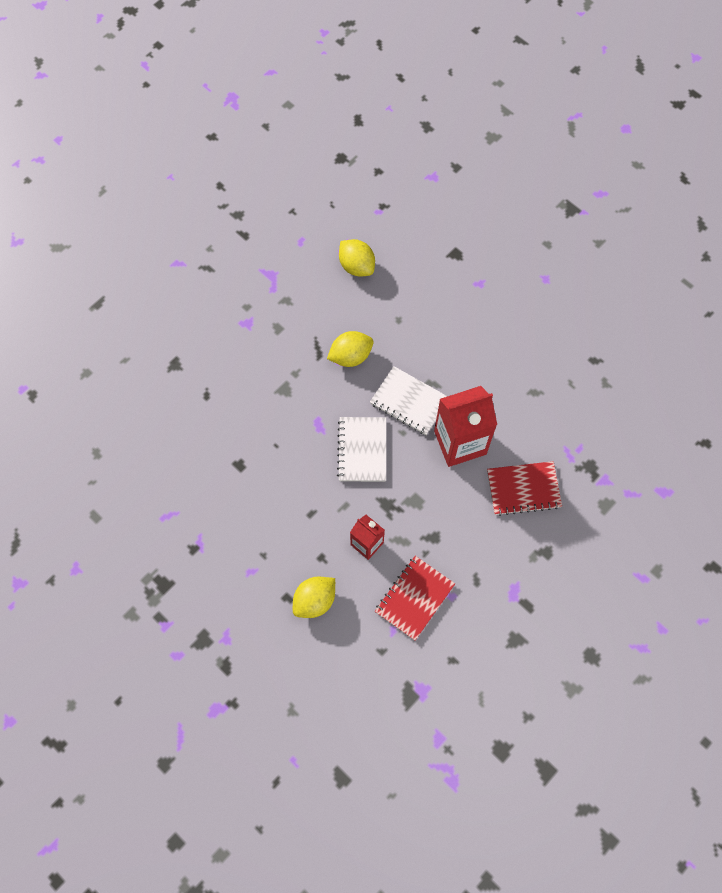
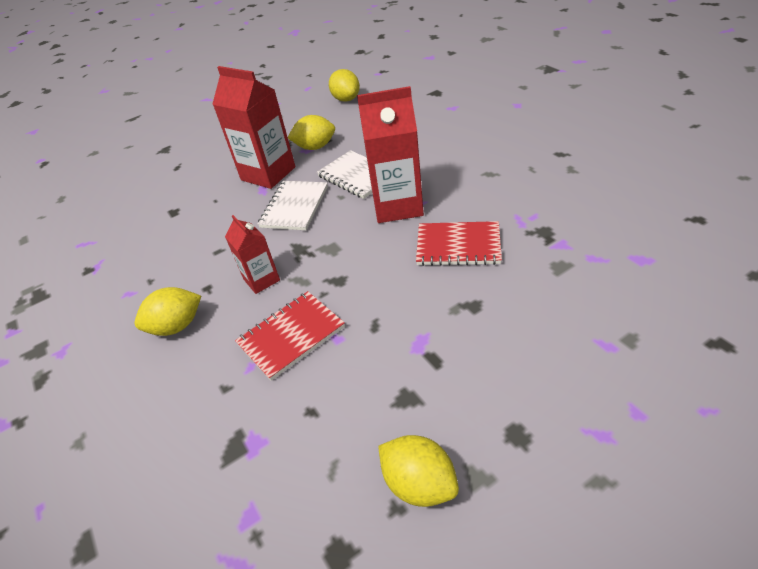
camera: 20 degrees right, 25 degrees down
none -> red carton [213,66,295,189]
none -> yellow lemon [378,435,459,507]

